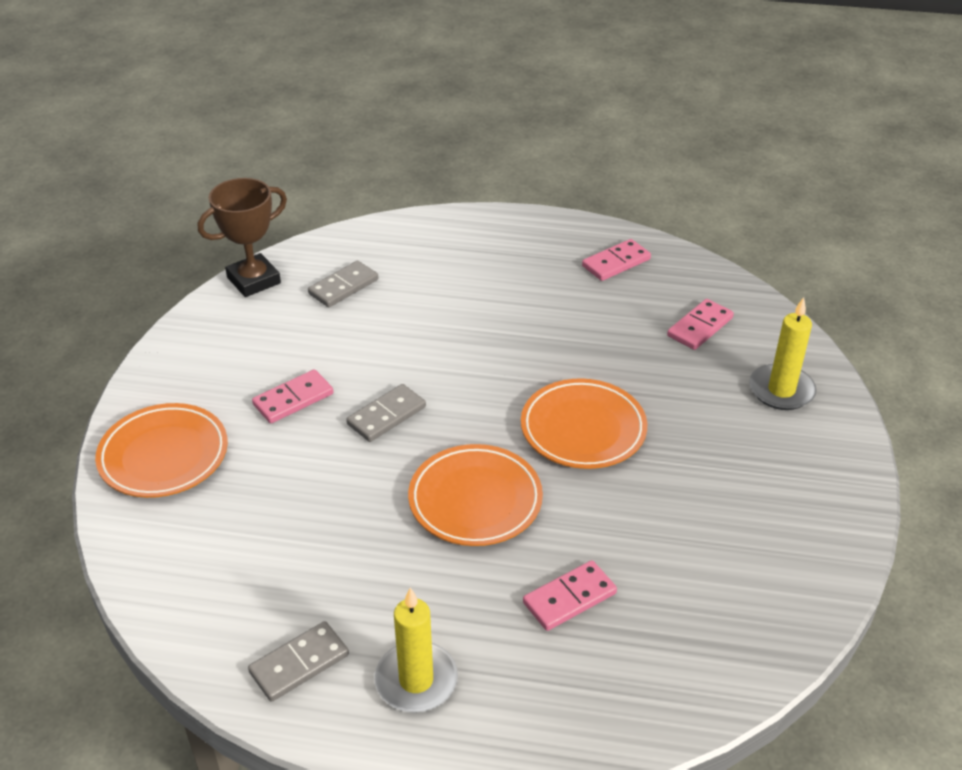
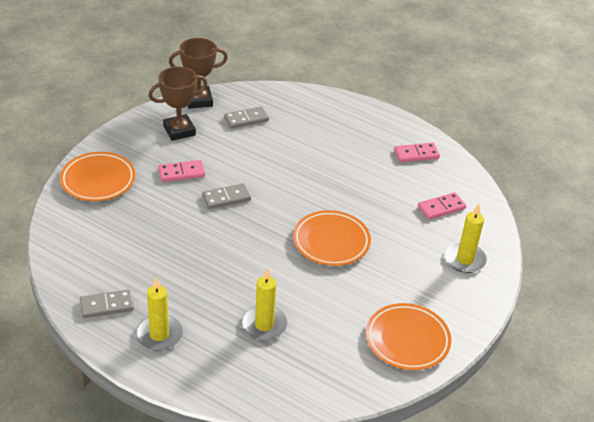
camera: 20 degrees right, 0 degrees up
orange plate [408,444,543,546] -> orange plate moved to [366,303,451,370]
pink domino [523,560,617,631] -> yellow candle [242,268,288,341]
none -> brown trophy [148,67,207,141]

